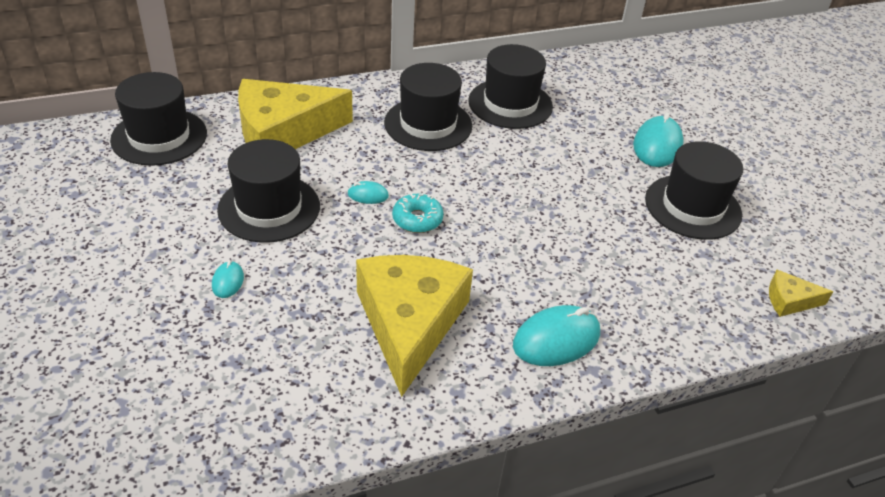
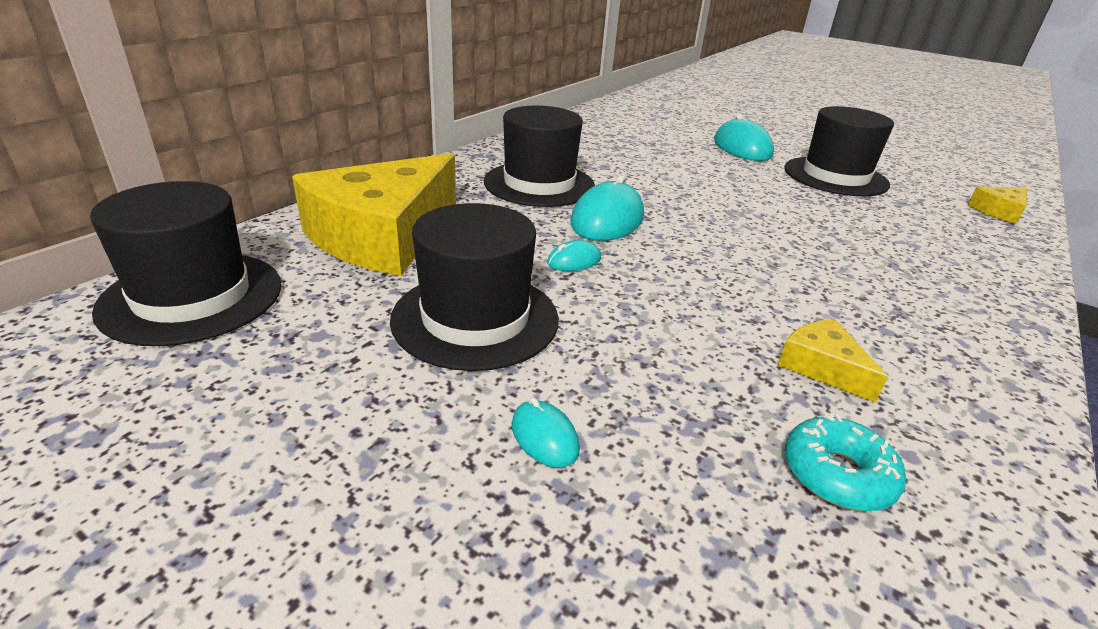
camera: 35 degrees left, 10 degrees down
yellow cheese [356,255,473,397] -> yellow cheese [778,319,888,403], size x0.43
turquoise donut [392,193,444,233] -> turquoise donut moved to [785,413,906,511]
black hat [469,44,553,129] -> none
turquoise mouse [513,305,600,366] -> turquoise mouse moved to [570,175,644,241]

